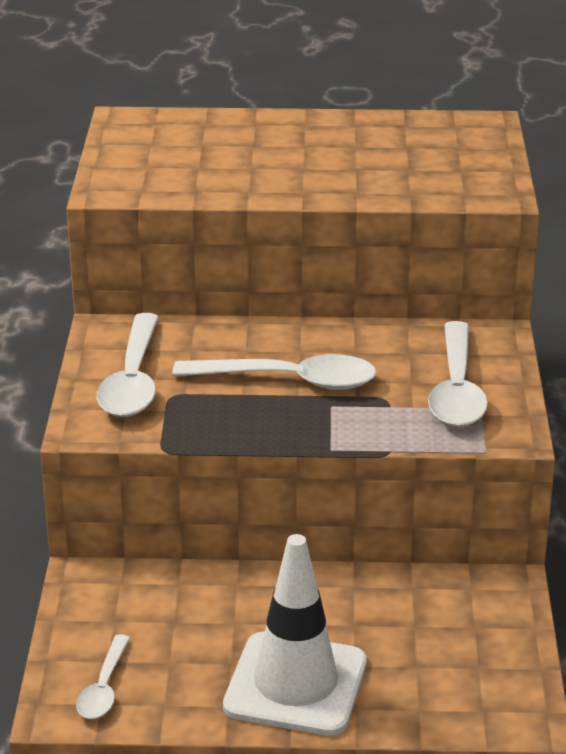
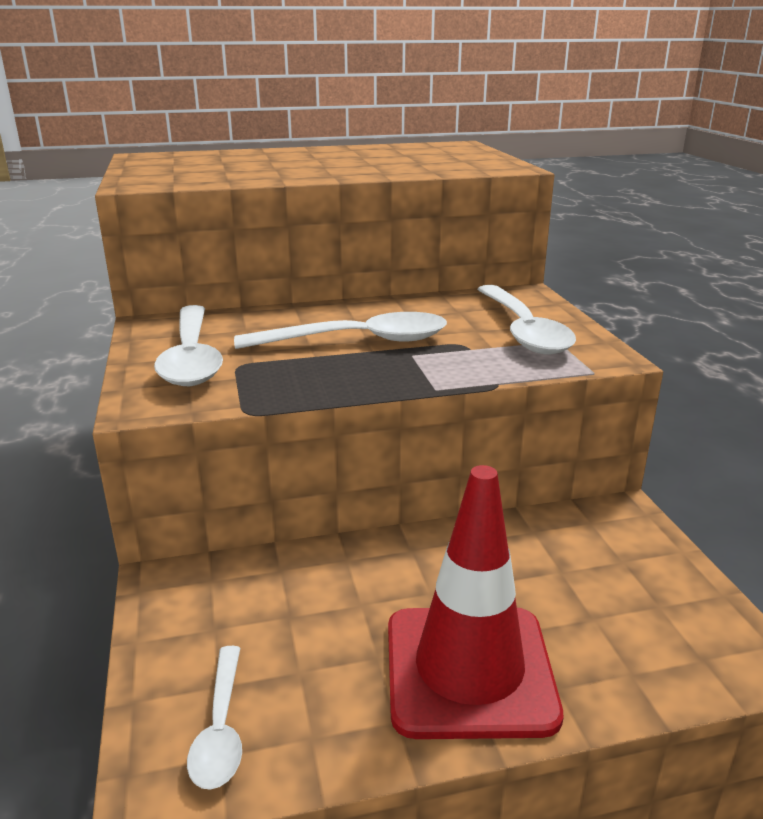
camera: 15 degrees left, 5 degrees down
white traffic cone [223,534,367,736] -> red traffic cone [388,465,563,739]

